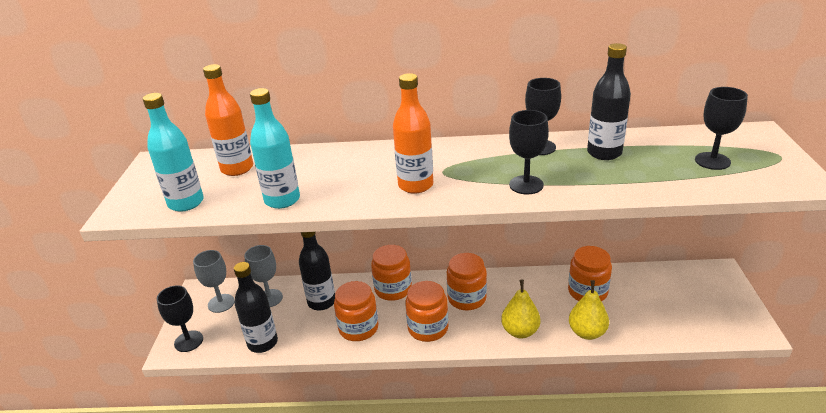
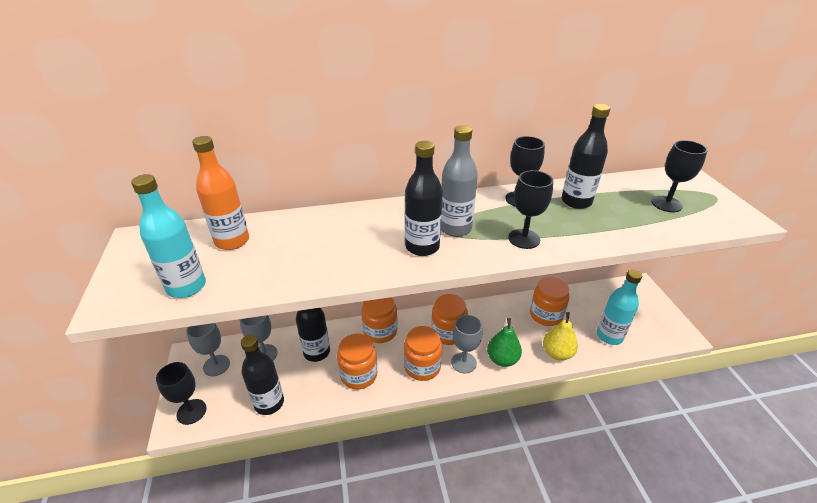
camera: 15 degrees left, 5 degrees up
turquoise bottle [250,88,300,209] -> turquoise bottle moved to [597,270,642,345]
orange bottle [393,73,433,194] -> black bottle [405,141,443,256]
yellow pear [501,280,540,338] -> green pear [487,318,522,367]
none -> grey bottle [441,125,478,237]
none -> grey goblet [451,315,482,374]

